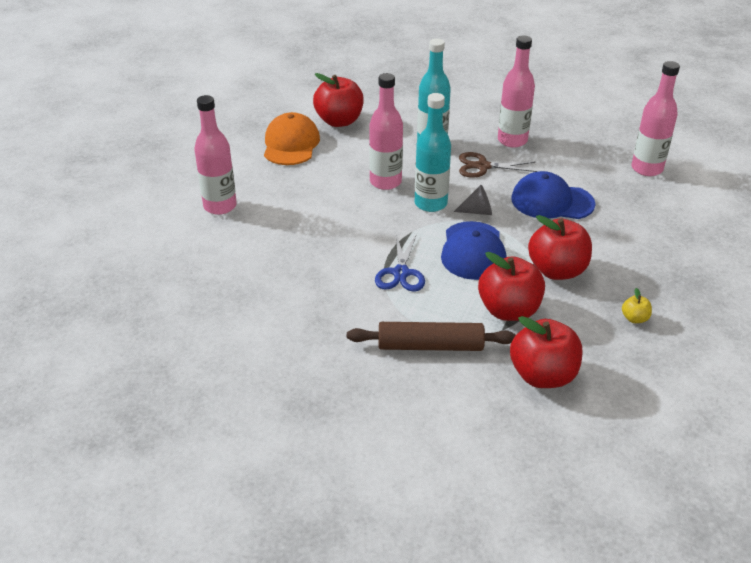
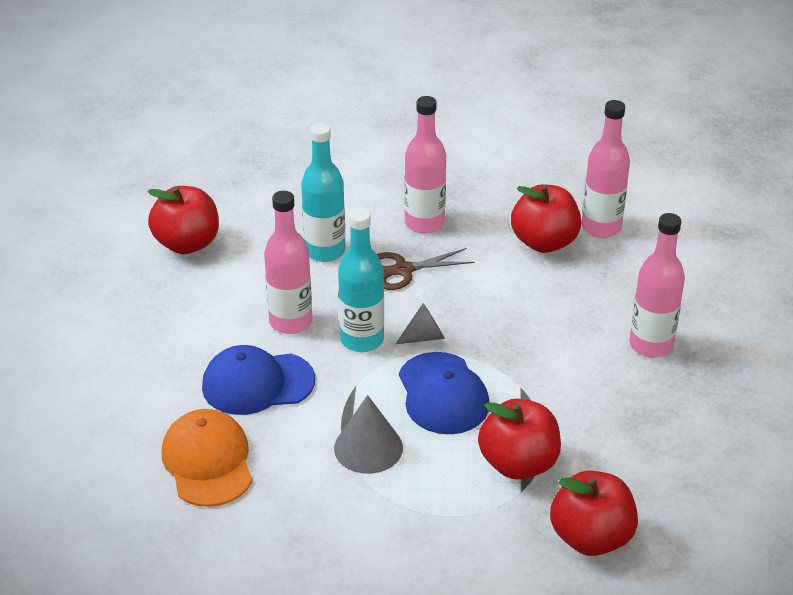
camera: 20 degrees left, 0 degrees up
pink bottle [194,95,237,215] -> pink bottle moved to [629,213,685,358]
orange cap [264,112,320,165] -> orange cap moved to [162,409,252,507]
brown rolling pin [347,322,516,351] -> none
blue scissors [375,234,425,291] -> grey cone [334,395,403,474]
blue cap [511,171,596,219] -> blue cap moved to [202,345,315,415]
red apple [528,215,592,280] -> red apple moved to [511,184,581,253]
yellow apple [622,288,652,323] -> none

